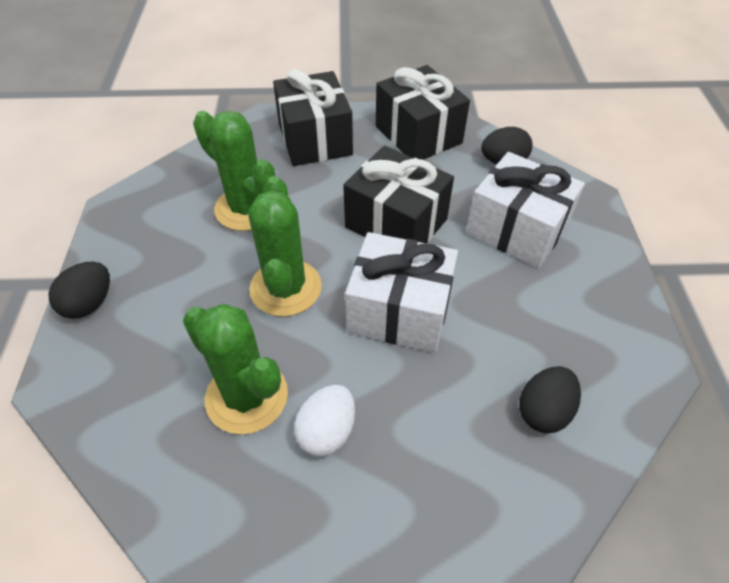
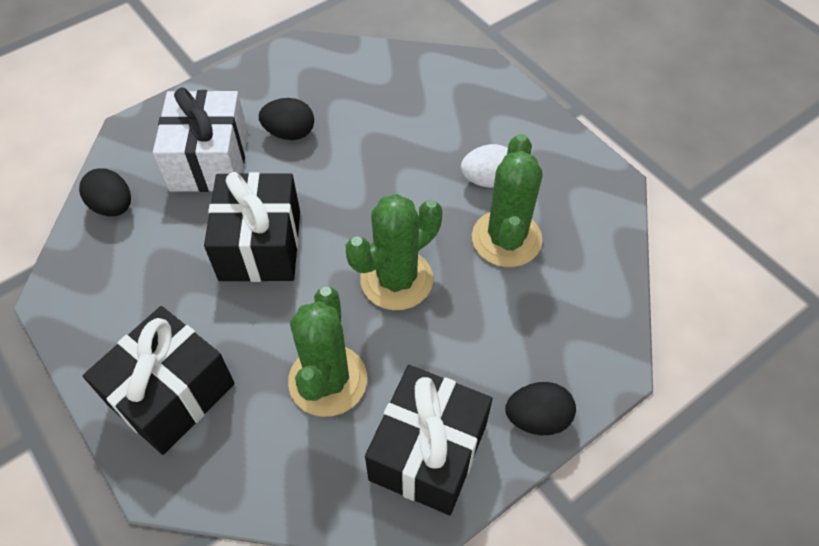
camera: 125 degrees left, 5 degrees up
white gift [345,232,458,353] -> none
black gift [376,65,470,160] -> black gift moved to [365,365,493,515]
black egg [519,366,581,433] -> black egg moved to [259,98,314,140]

